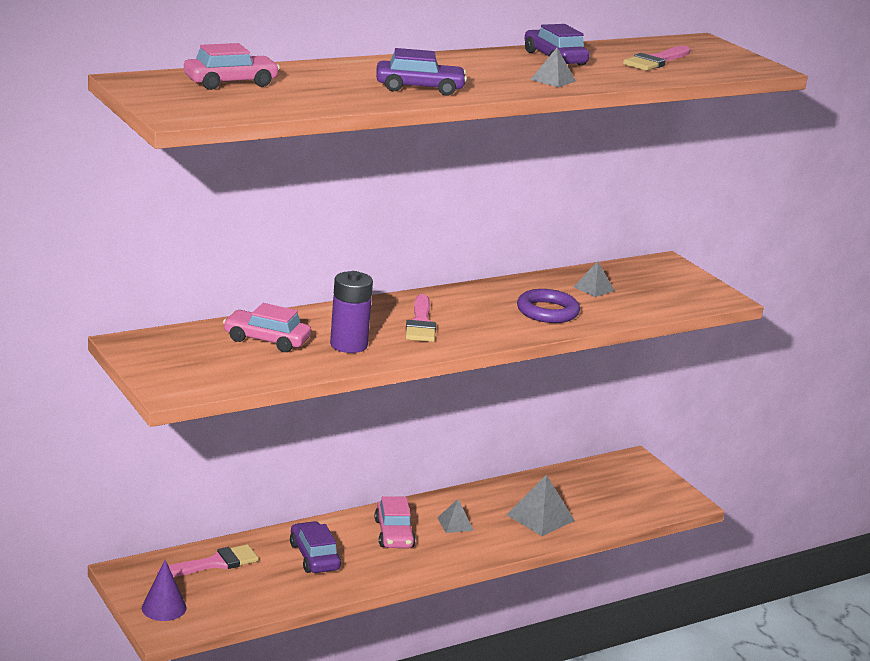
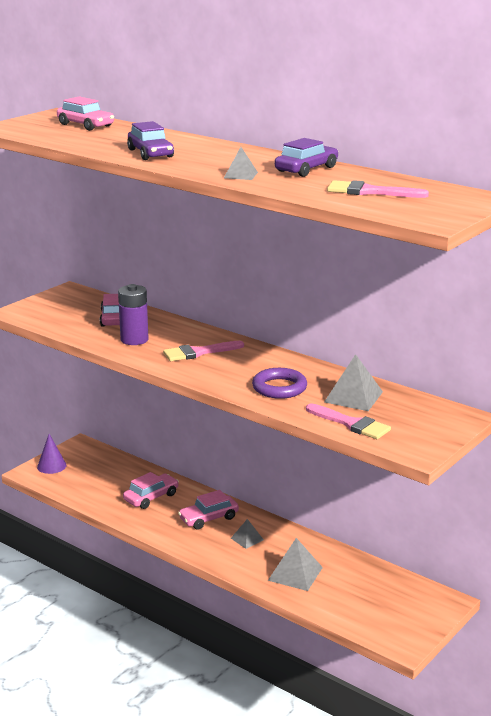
camera: 70 degrees right, 0 degrees up
pink brush [157,544,259,577] -> pink brush moved to [306,403,391,439]
purple car [290,521,341,573] -> pink car [123,472,179,509]
grey pyramid [573,261,615,297] -> grey pyramid [324,354,383,411], size x1.71

